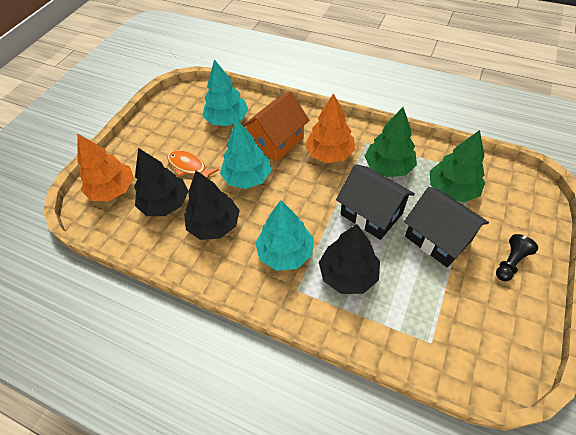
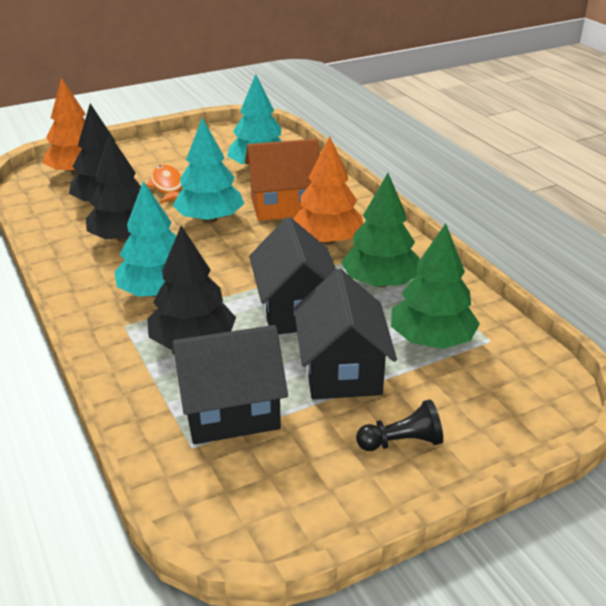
camera: 35 degrees right, 20 degrees down
none -> black house [172,325,288,444]

